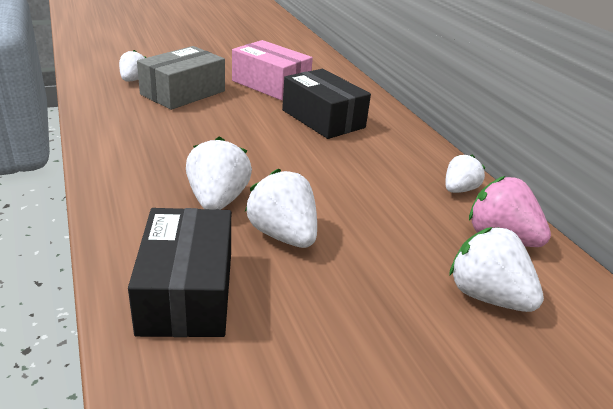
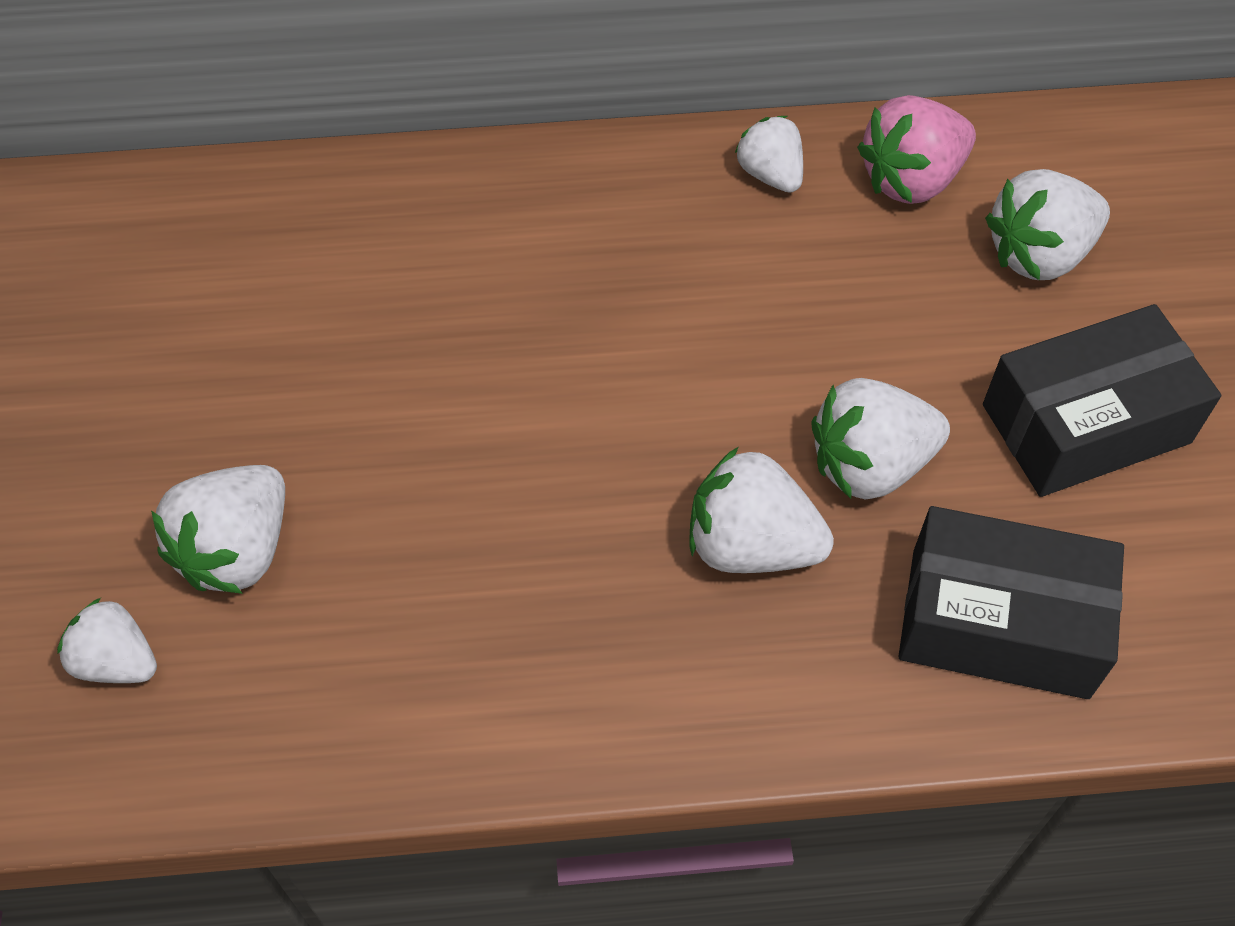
camera: 70 degrees left, 25 degrees up
grey box [137,46,225,110] -> white strawberry [151,465,285,594]
pink box [232,40,313,100] -> none
black box [282,69,371,139] -> black box moved to [983,304,1221,497]

